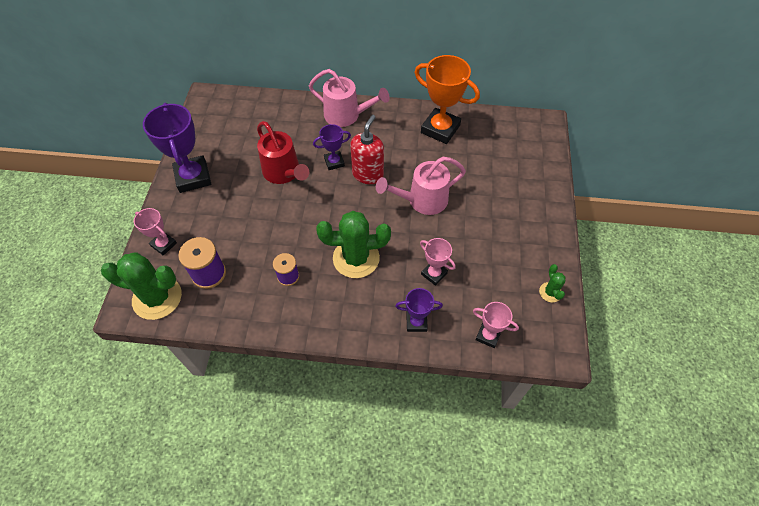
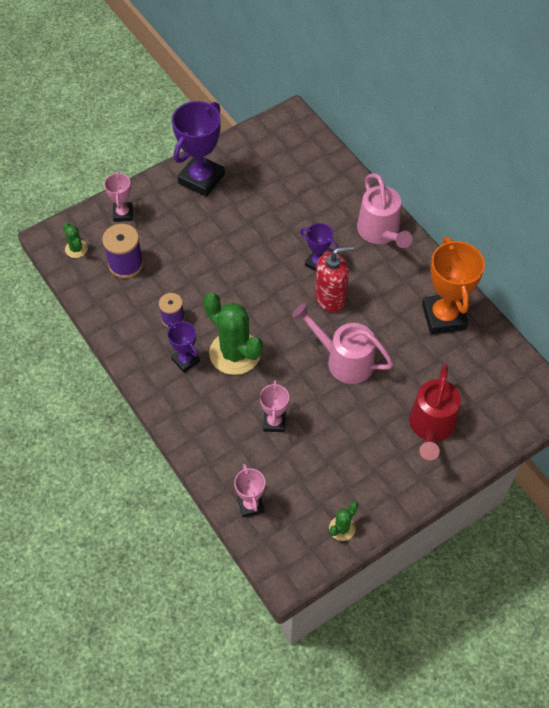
camera: 50 degrees right, 0 degrees up
green cactus [101,252,182,320] -> green cactus [63,223,88,258], size x0.47
red watering can [257,121,309,184] -> red watering can moved to [409,364,461,460]
purple trophy [395,288,443,332] -> purple trophy moved to [168,321,200,373]

